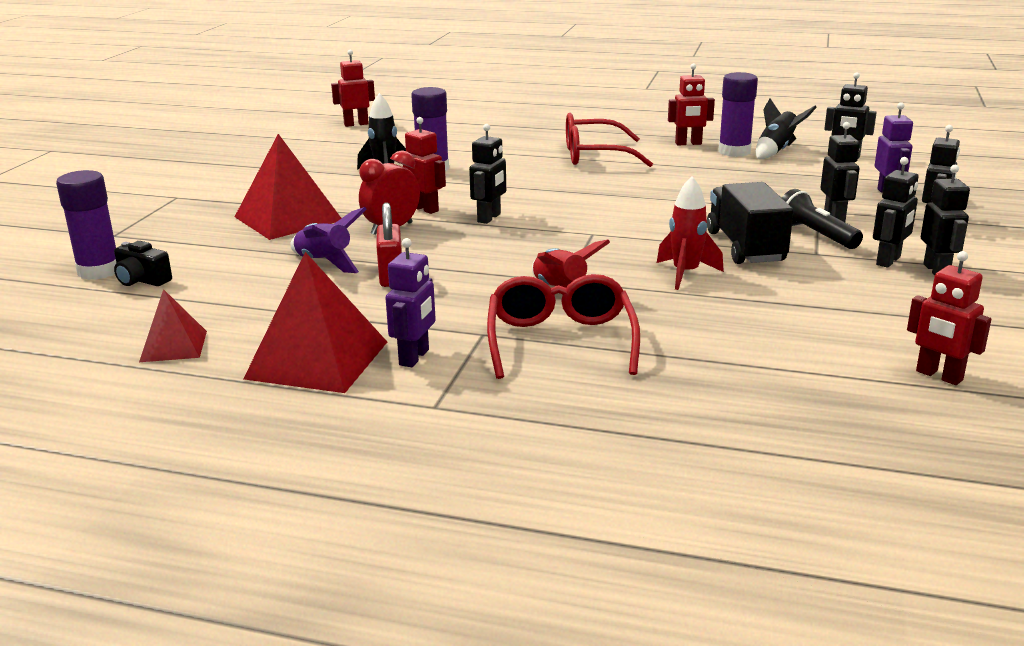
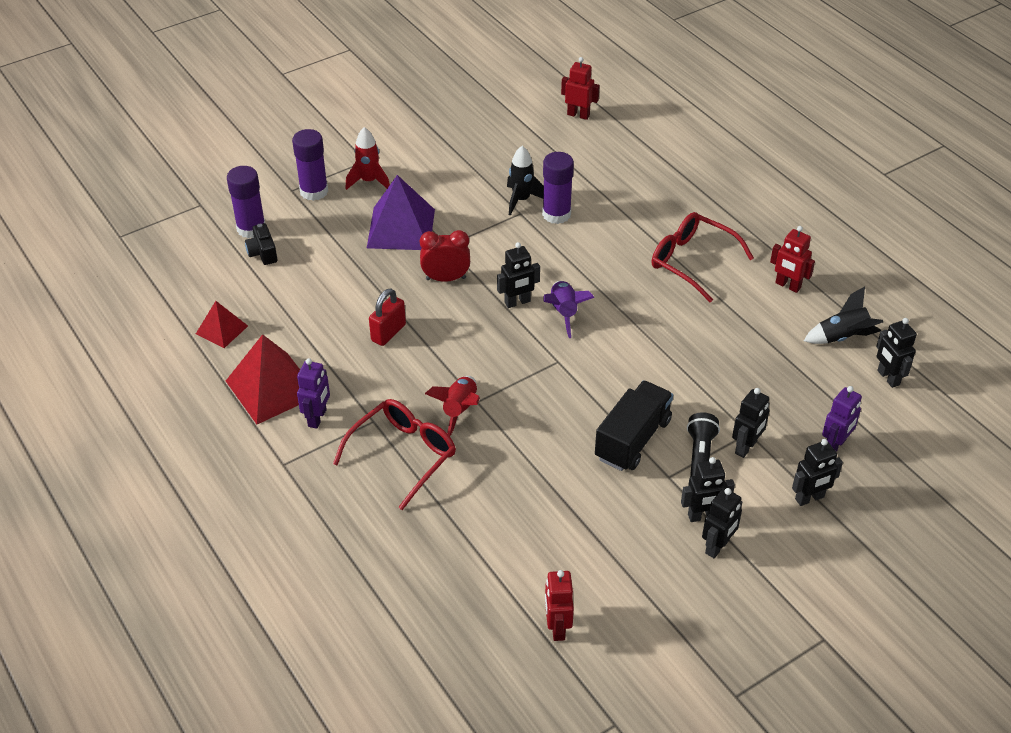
camera: 40 degrees right, 20 degrees up
red pyramid [235,134,341,240] -> purple pyramid [367,175,435,250]
purple rocket [290,207,367,273] -> purple rocket moved to [543,281,595,338]
purple robot [386,238,436,367] -> purple robot turned 45 degrees counterclockwise [297,358,330,429]
red robot [403,117,446,214] -> none
red rocket [657,176,724,290] -> red rocket moved to [345,127,390,190]
purple glue stick [718,72,758,157] -> purple glue stick moved to [292,129,328,201]

